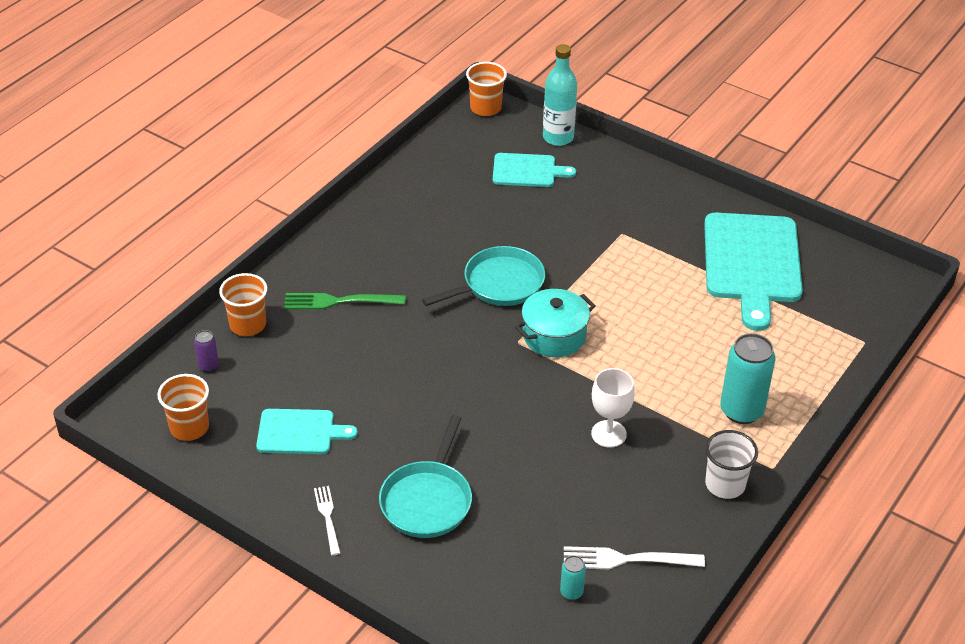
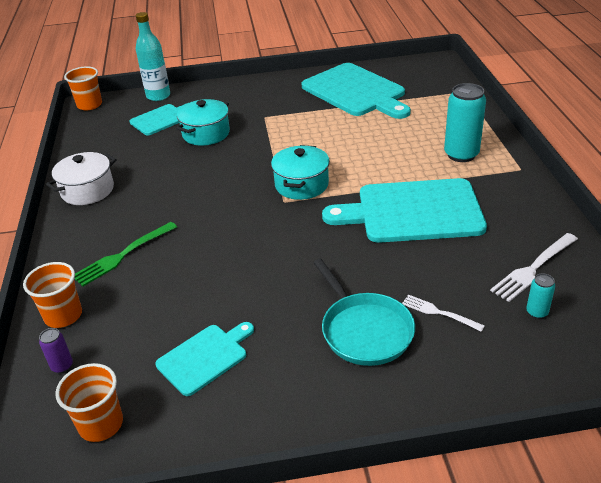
camera: 40 degrees left, 5 degrees down
white fork [314,486,340,555] -> white fork moved to [402,295,485,332]
turquoise pan [422,246,545,306] -> none
white goblet [591,368,635,448] -> turquoise cutting board [322,178,487,243]
white cup [705,430,758,499] -> none
none -> white pot [46,152,117,205]
none -> turquoise pot [176,99,230,146]

